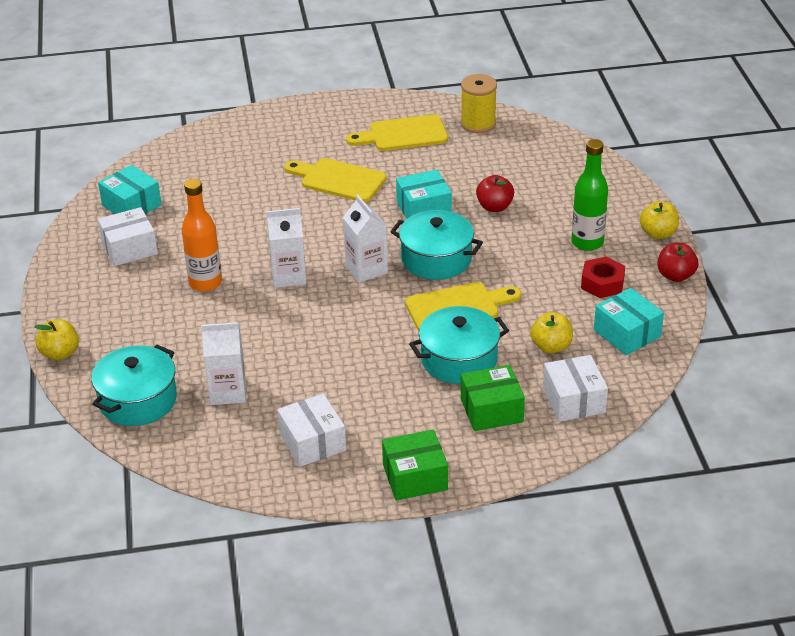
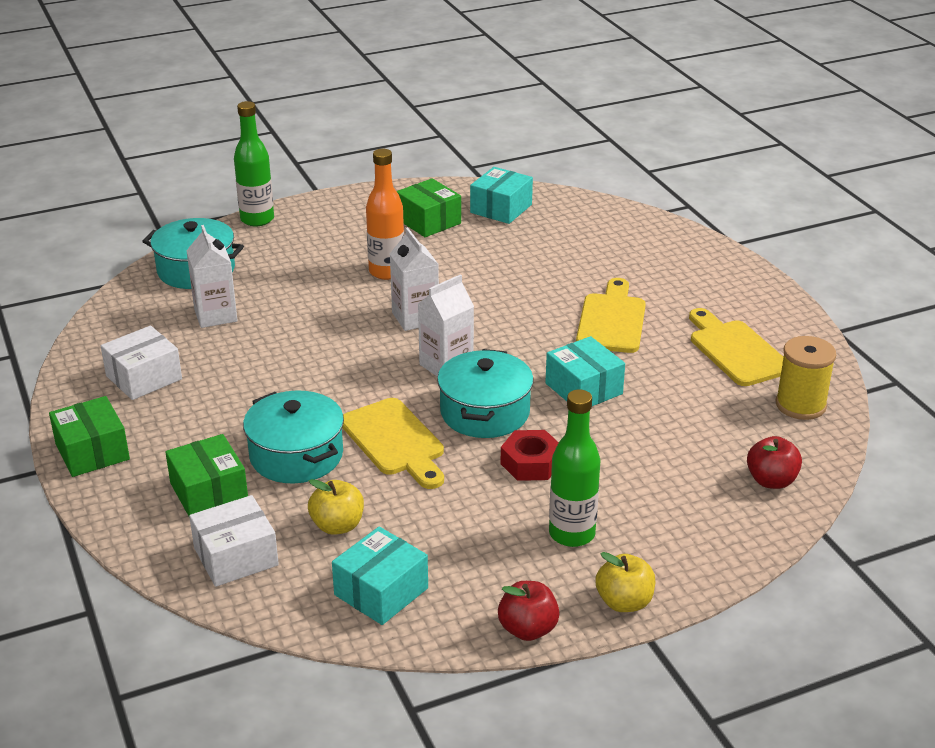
camera: 75 degrees right, 5 degrees down
yellow apple [34,319,79,360] -> green bottle [234,101,274,227]
white box [98,207,158,266] -> green box [397,178,461,237]
red apple [476,175,514,212] -> red apple moved to [747,436,802,489]
red nut [581,256,625,298] -> red nut moved to [500,430,559,481]

